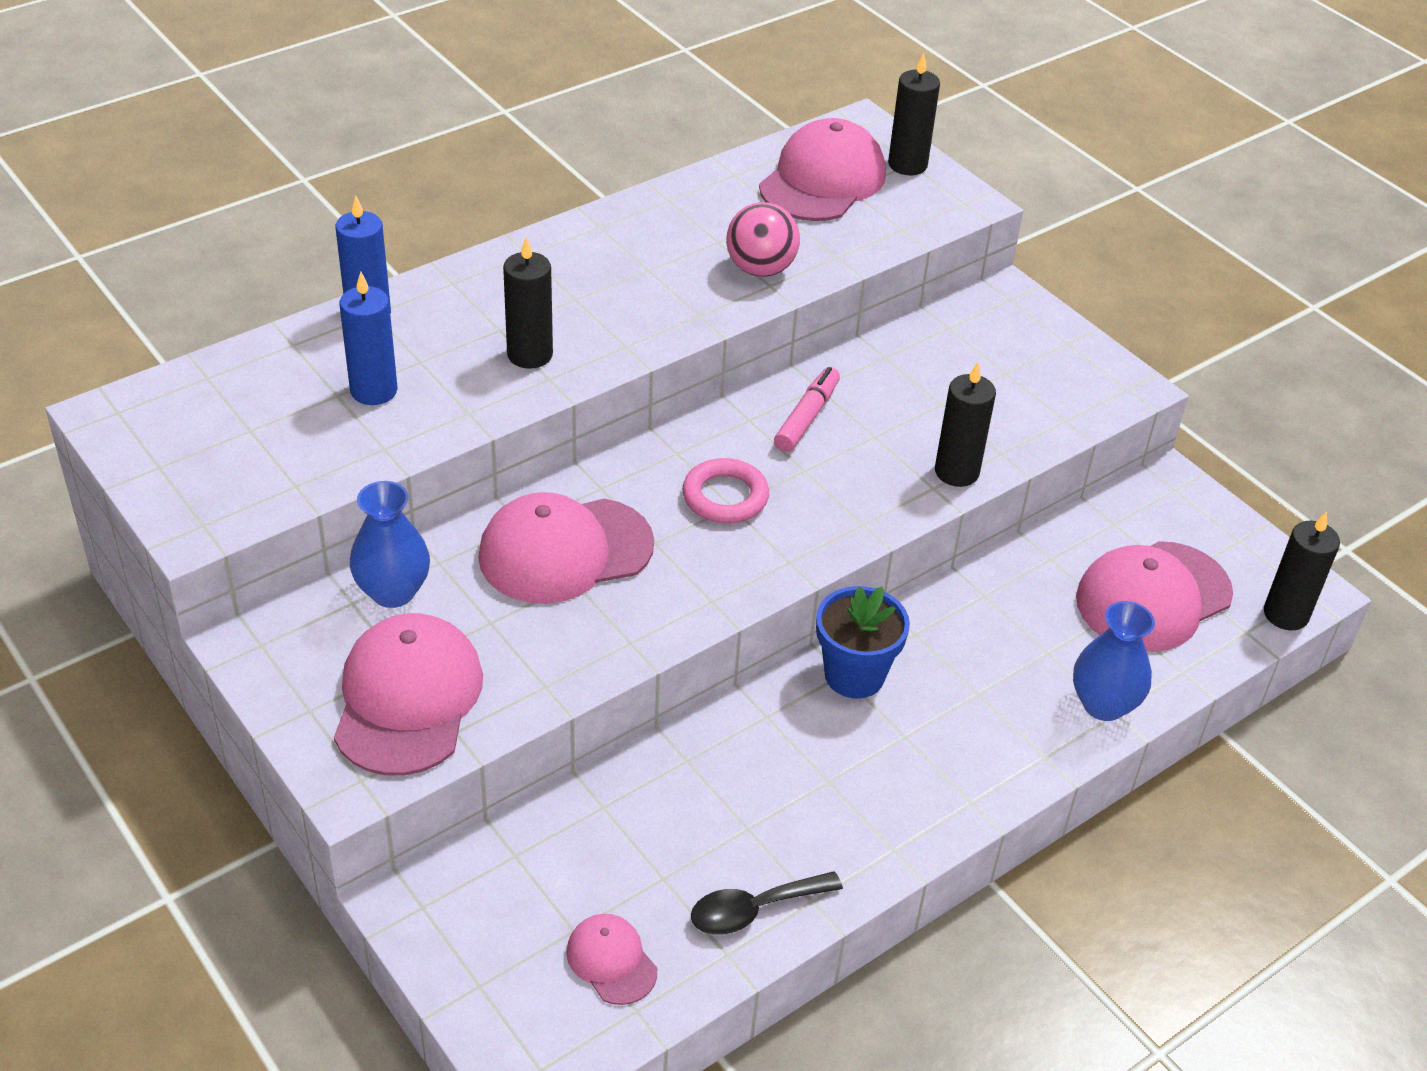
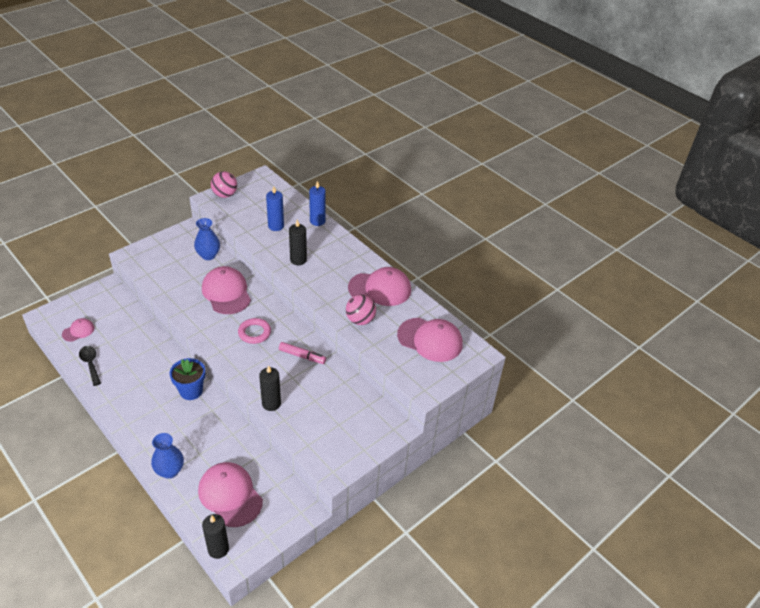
camera: 85 degrees right, 0 degrees up
pink cap [334,613,483,776] -> pink cap moved to [348,267,411,306]
black candle [888,53,940,175] -> none
none -> pink ball [211,171,237,198]

